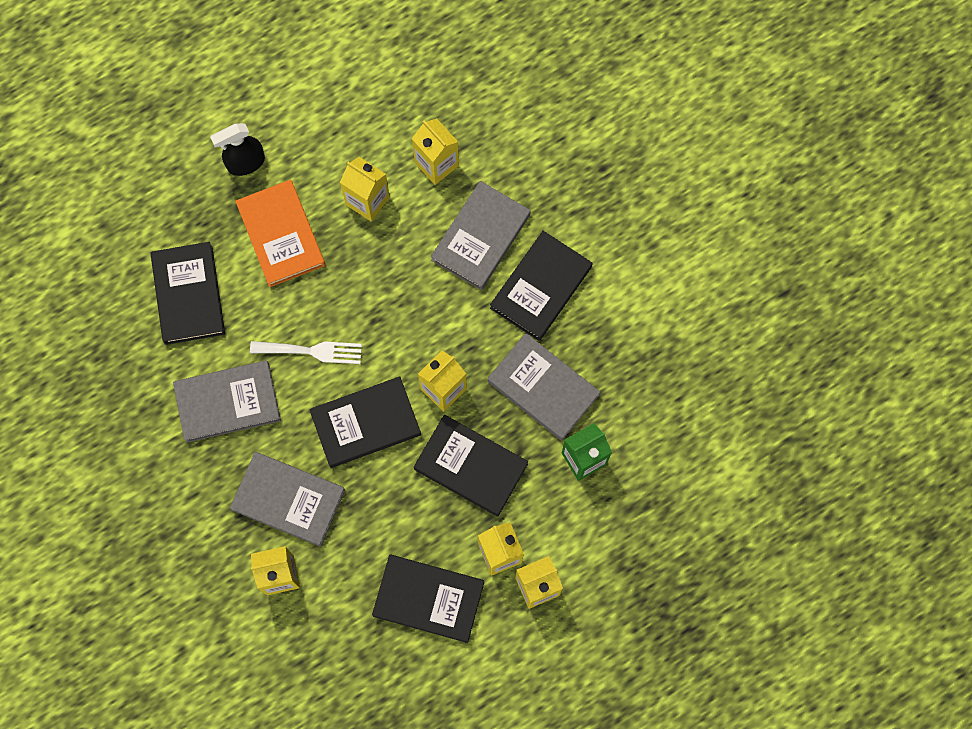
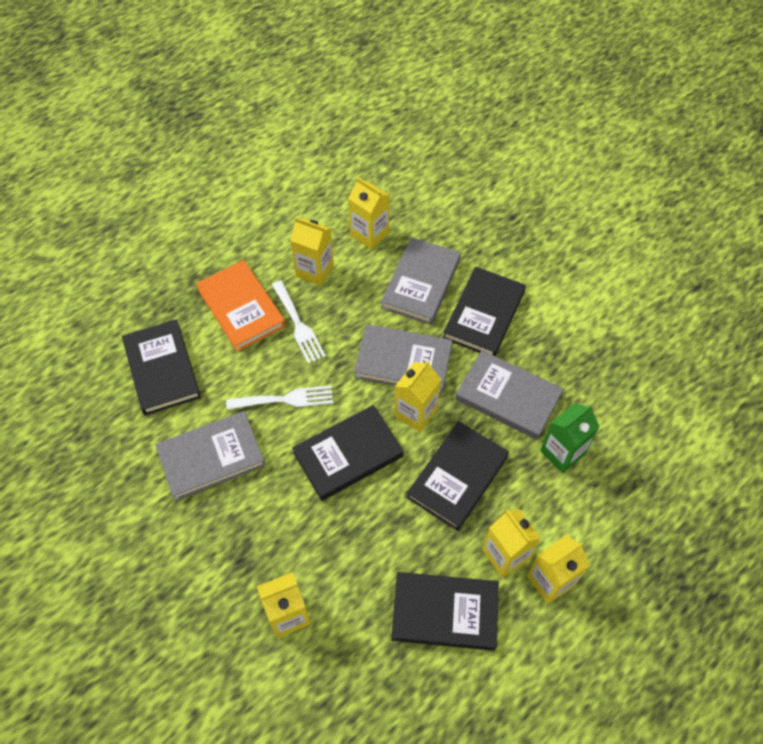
camera: 10 degrees left, 15 degrees down
black spray bottle [210,123,265,176] -> none
grey book [230,452,345,547] -> grey book moved to [354,325,452,395]
black book [414,415,528,516] -> black book turned 75 degrees counterclockwise [407,421,509,531]
none -> white fork [272,280,326,364]

